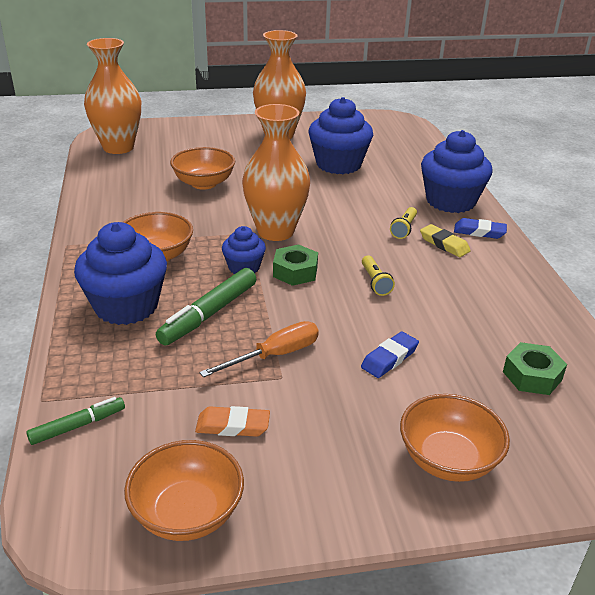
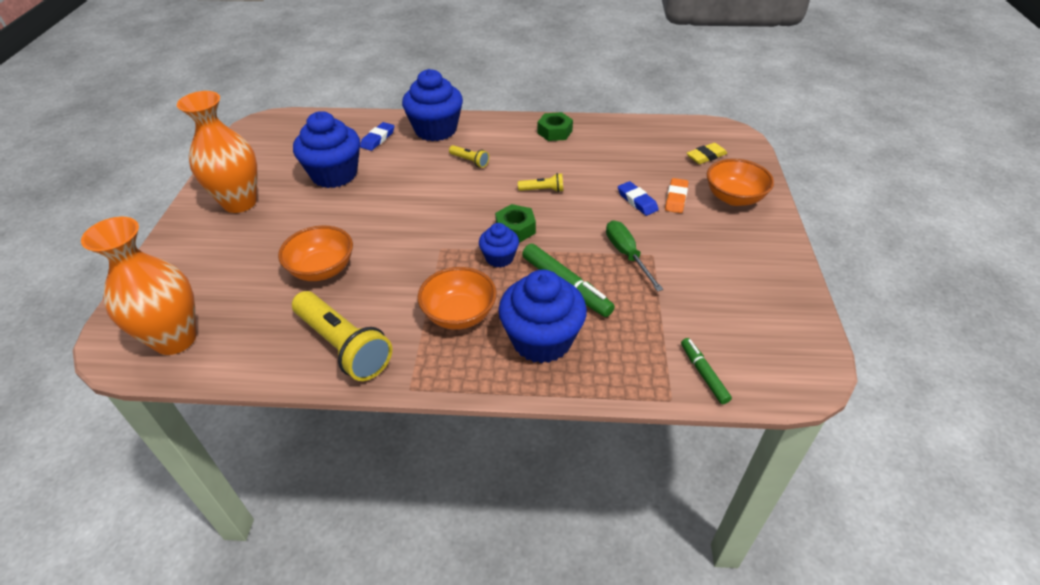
camera: 75 degrees left, 10 degrees up
orange bowl [124,440,244,541] -> none
orange eraser [195,406,270,437] -> orange eraser moved to [665,178,689,213]
orange screwdriver [199,321,319,378] -> green screwdriver [606,221,663,292]
orange vase [242,104,310,241] -> none
yellow eraser [420,224,471,257] -> yellow eraser moved to [687,143,727,164]
blue eraser [454,218,507,239] -> blue eraser moved to [360,122,394,151]
green nut [503,342,567,395] -> green nut moved to [537,112,573,141]
none -> yellow flashlight [292,291,392,381]

